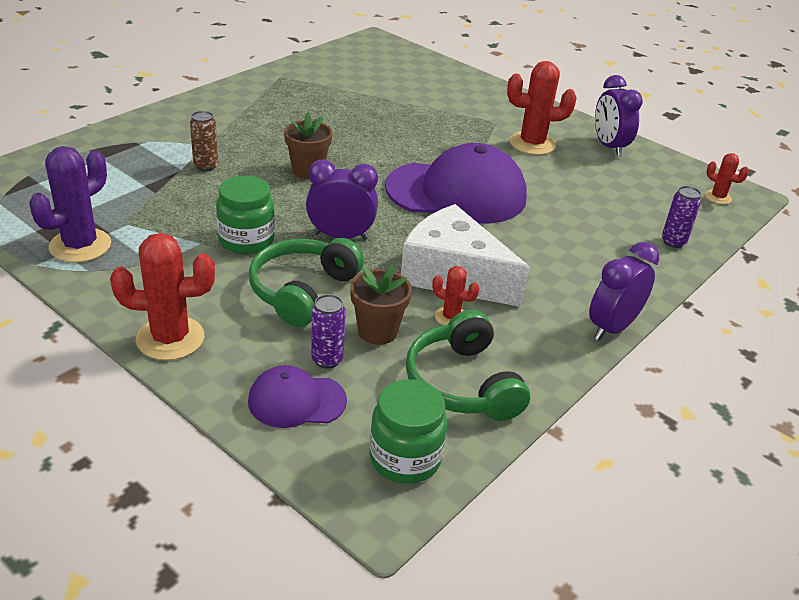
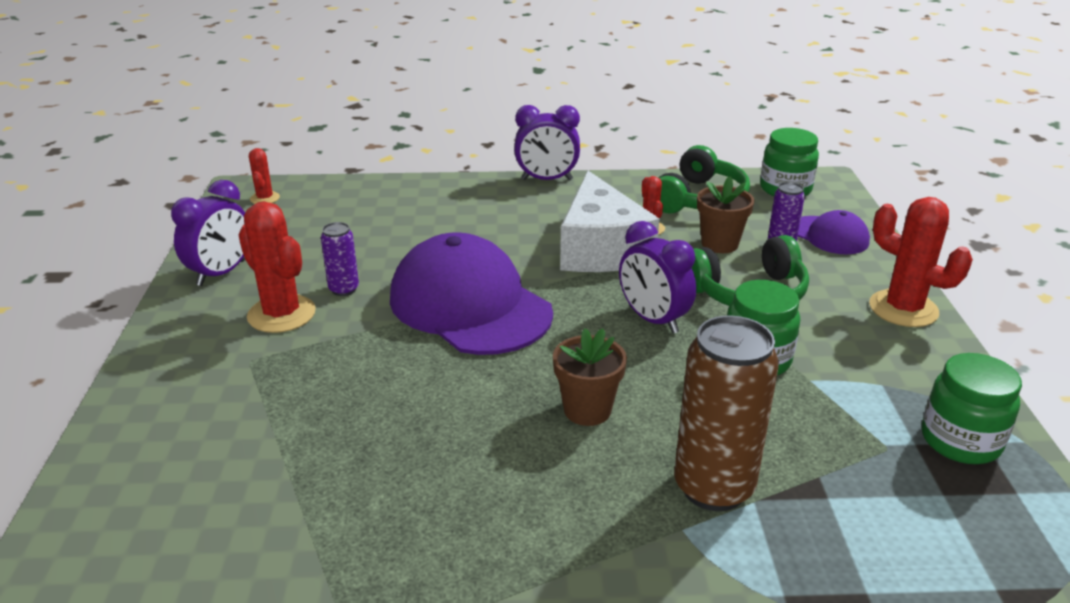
camera: 130 degrees left, 5 degrees down
purple cactus [29,146,111,263] -> green jar [922,353,1022,464]
brown can [190,111,218,171] -> brown can [674,316,779,511], size x1.99
purple can [662,186,701,248] -> purple can moved to [321,222,359,296]

